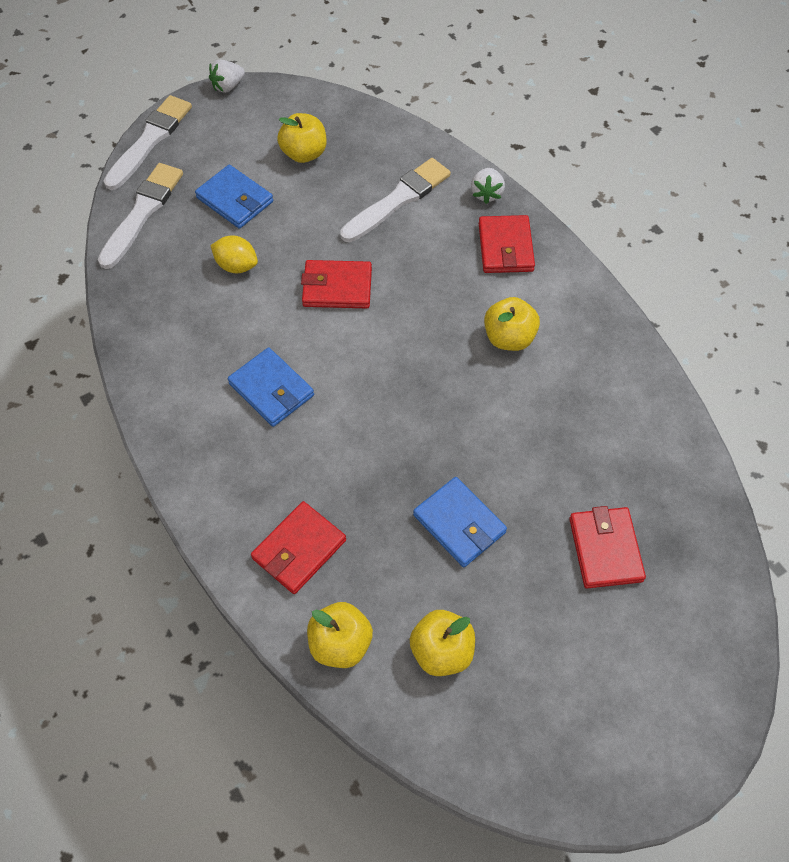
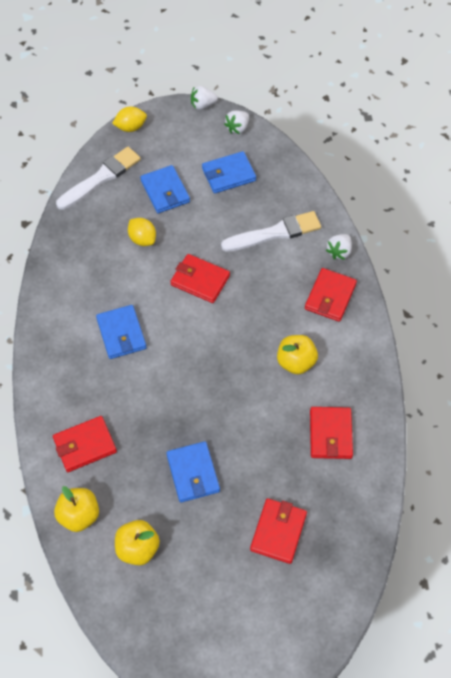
camera: 25 degrees right, 0 degrees up
white brush [103,95,192,190] -> yellow lemon [112,107,147,132]
yellow apple [277,113,327,163] -> blue wallet [202,151,256,194]
none -> white strawberry [224,110,249,134]
none -> red wallet [310,407,353,459]

